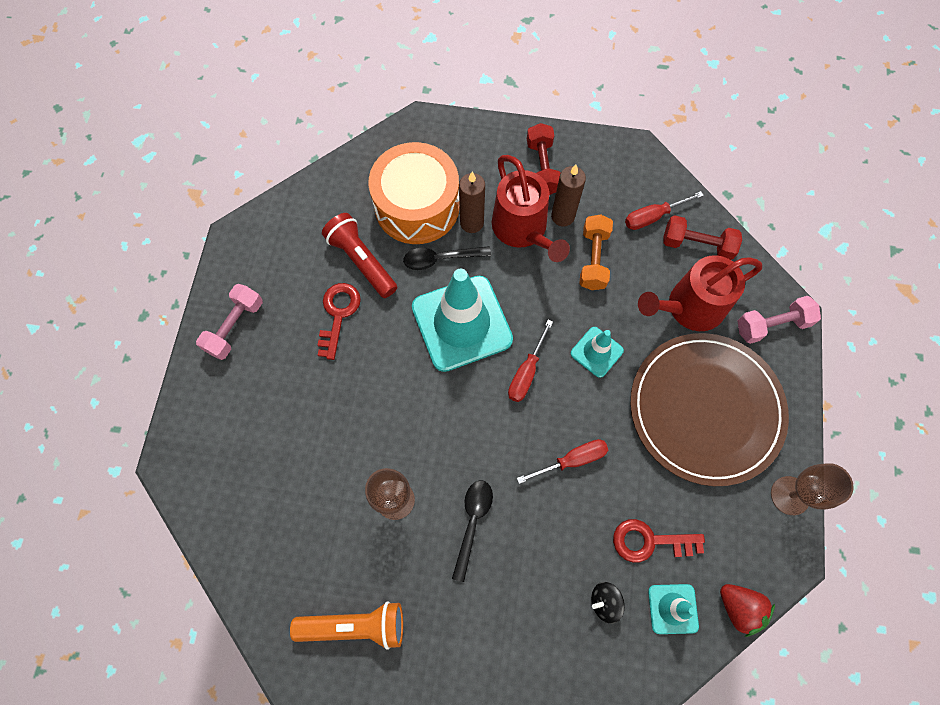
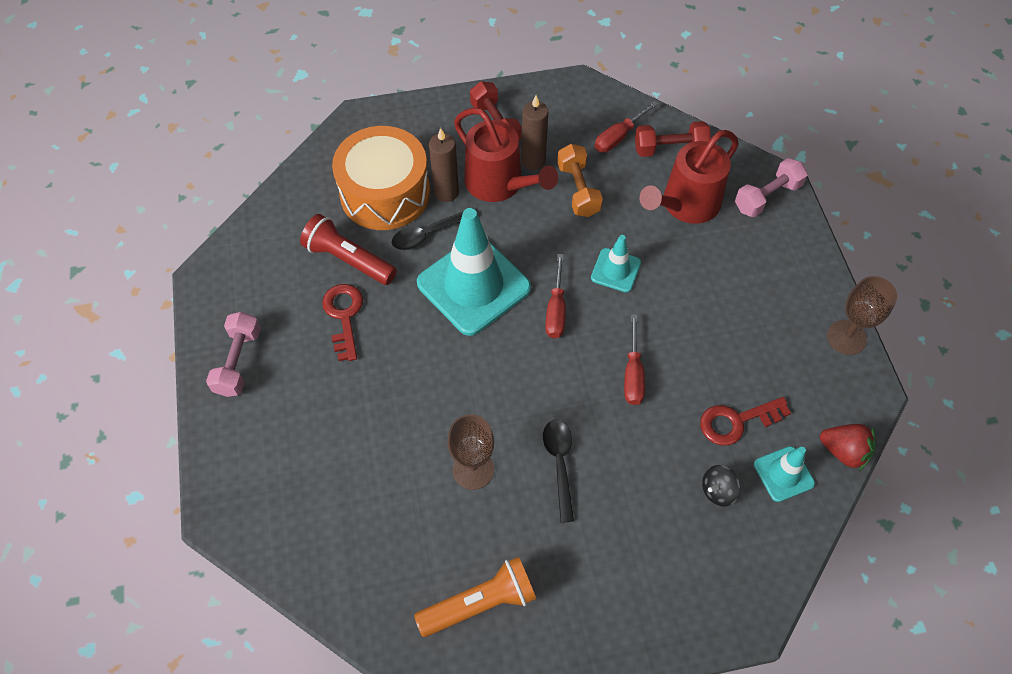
camera: 20 degrees left, 10 degrees down
red screwdriver [517,439,608,484] -> red screwdriver turned 135 degrees clockwise [624,314,645,405]
brown plate [630,333,789,486] -> none

